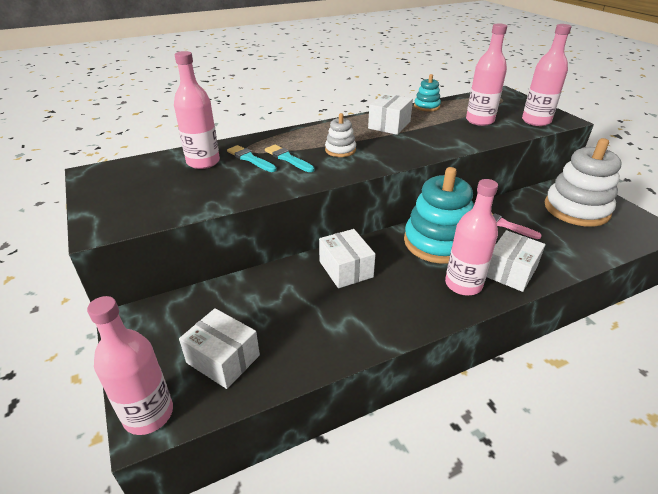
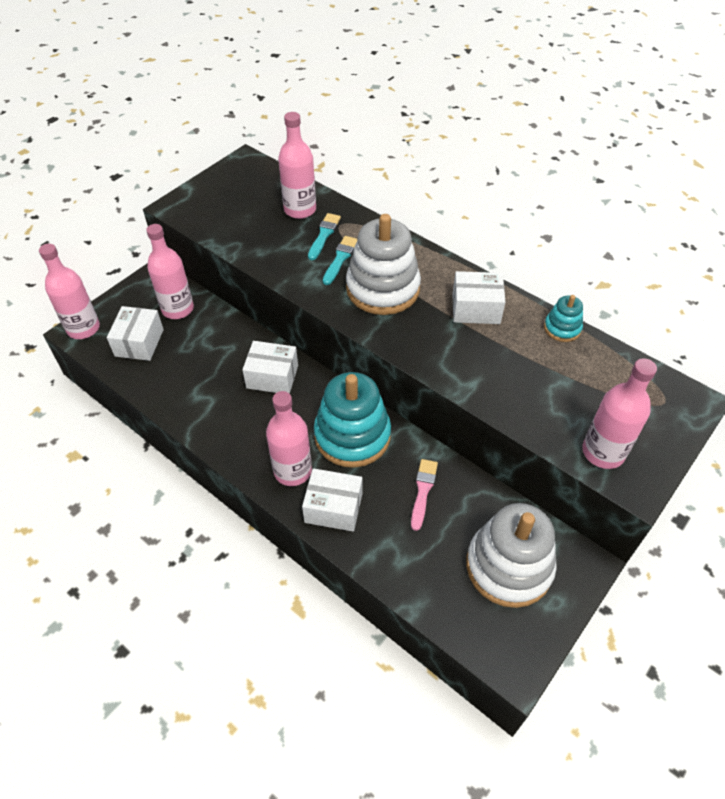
camera: 65 degrees right, 15 degrees up
white box [319,229,376,288] -> white box turned 60 degrees clockwise [242,341,298,394]
white stacking toy [325,113,356,157] -> white stacking toy [346,214,421,315], size x2.09
pink bottle [466,24,507,126] -> pink bottle moved to [146,224,194,319]

